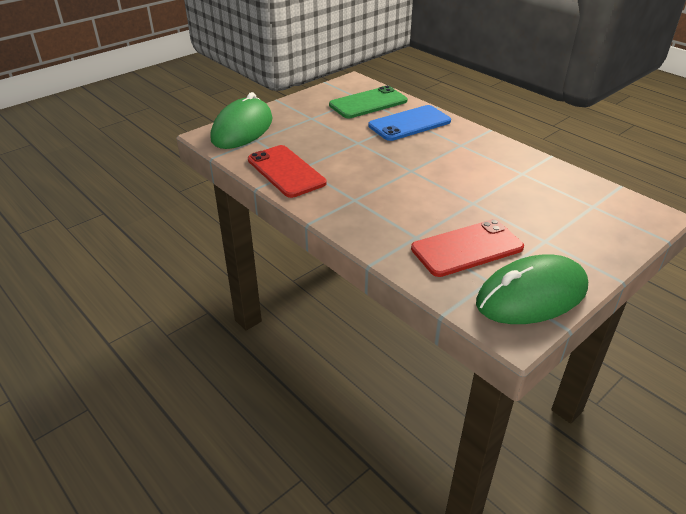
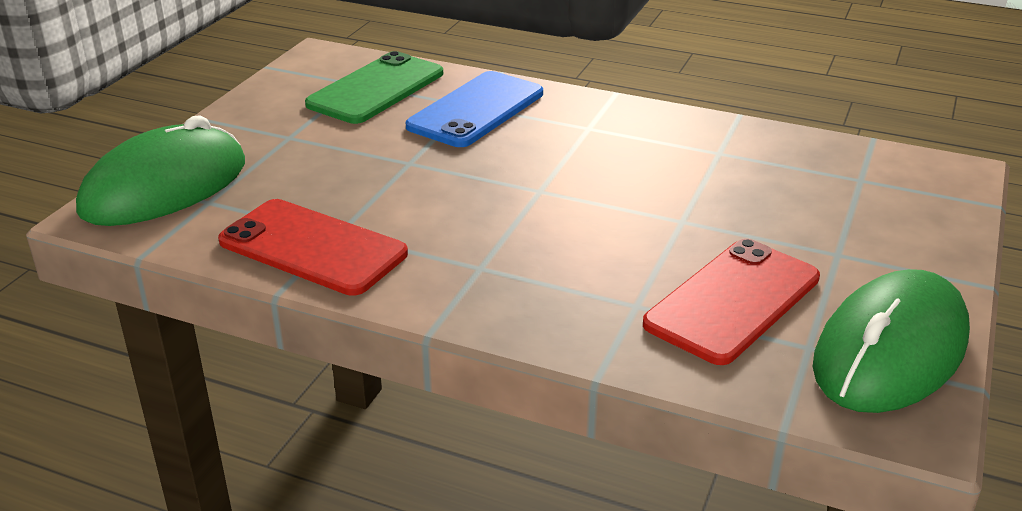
camera: 25 degrees left, 5 degrees down
green mouse [210,92,273,149] -> green mouse turned 45 degrees clockwise [76,116,245,226]

